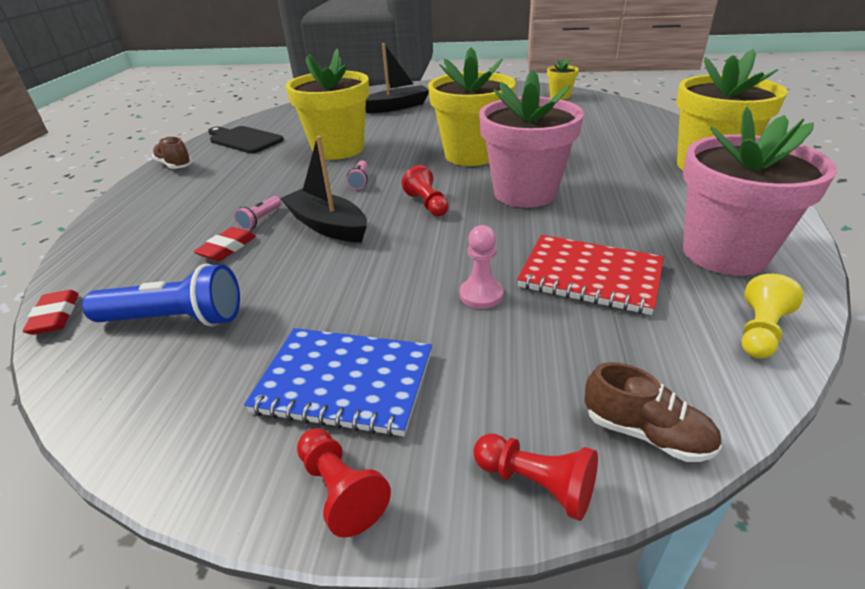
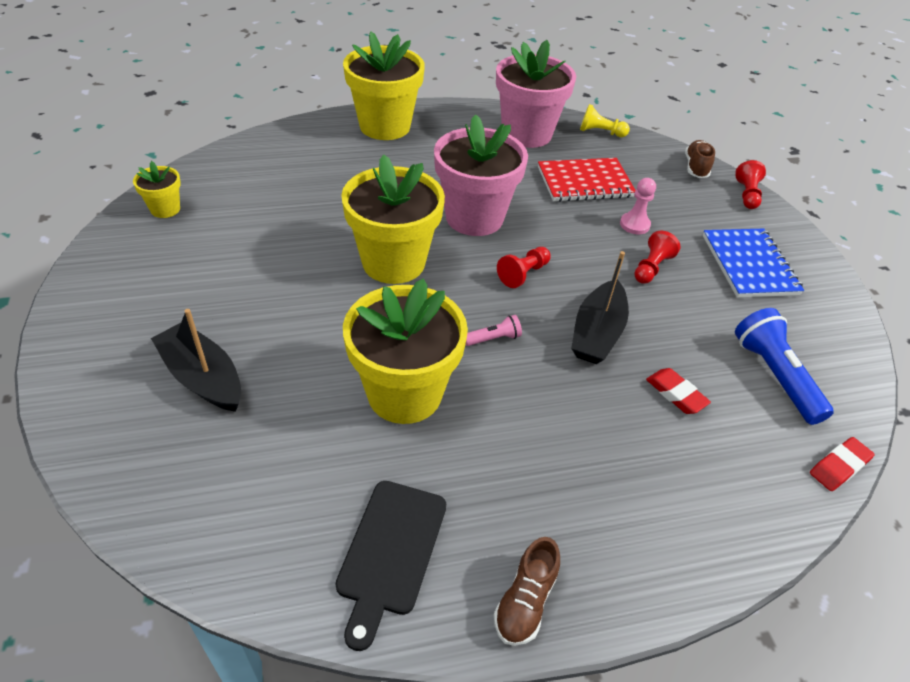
camera: 115 degrees left, 10 degrees up
red eraser [193,227,256,261] -> red eraser turned 45 degrees clockwise [646,368,711,414]
pink flashlight [234,196,281,230] -> none
red pawn [297,428,391,538] -> red pawn moved to [634,231,680,284]
red notebook [517,235,664,315] -> red notebook turned 75 degrees clockwise [538,158,635,202]

